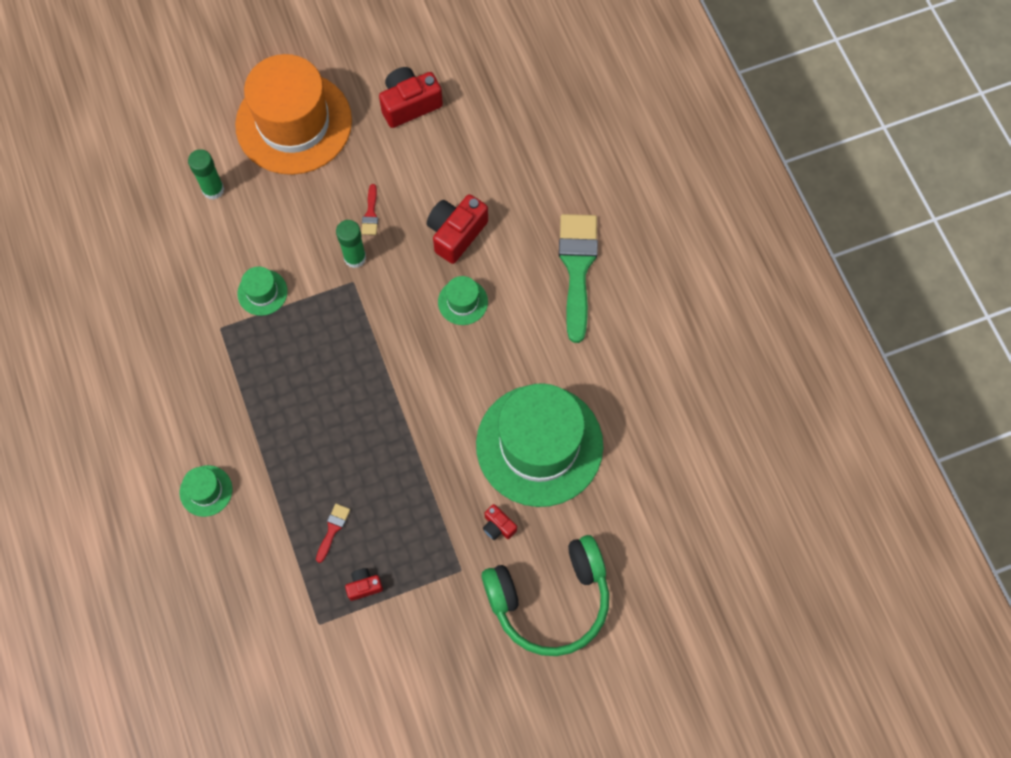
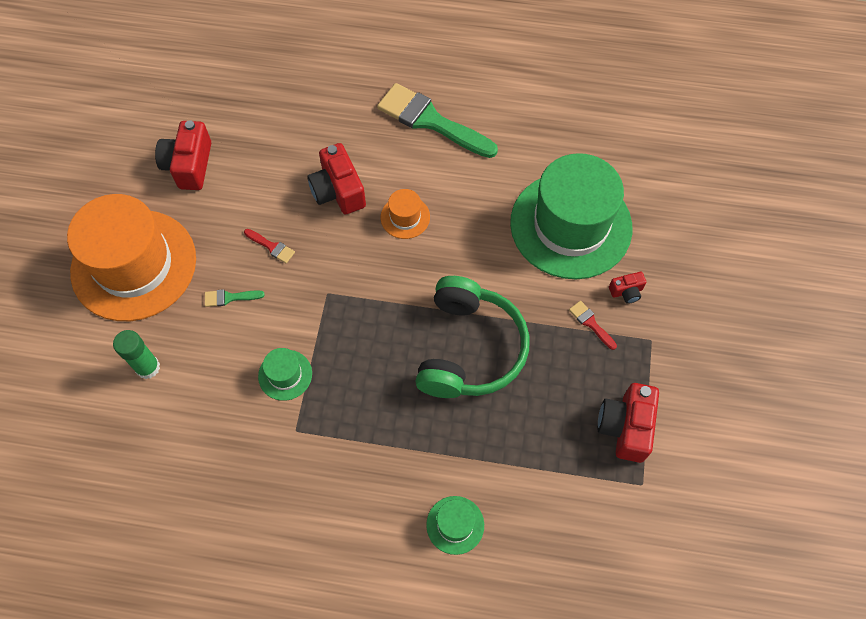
camera: 60 degrees left, 5 degrees down
red brush [316,504,350,563] -> red brush moved to [569,301,617,350]
green glue stick [336,220,366,268] -> none
red camera [345,568,383,601] -> red camera [597,383,659,463], size x1.95
green hat [438,276,488,325] -> orange hat [381,189,430,239]
green headphones [482,535,609,656] -> green headphones moved to [415,276,530,398]
none -> green brush [205,289,265,307]

